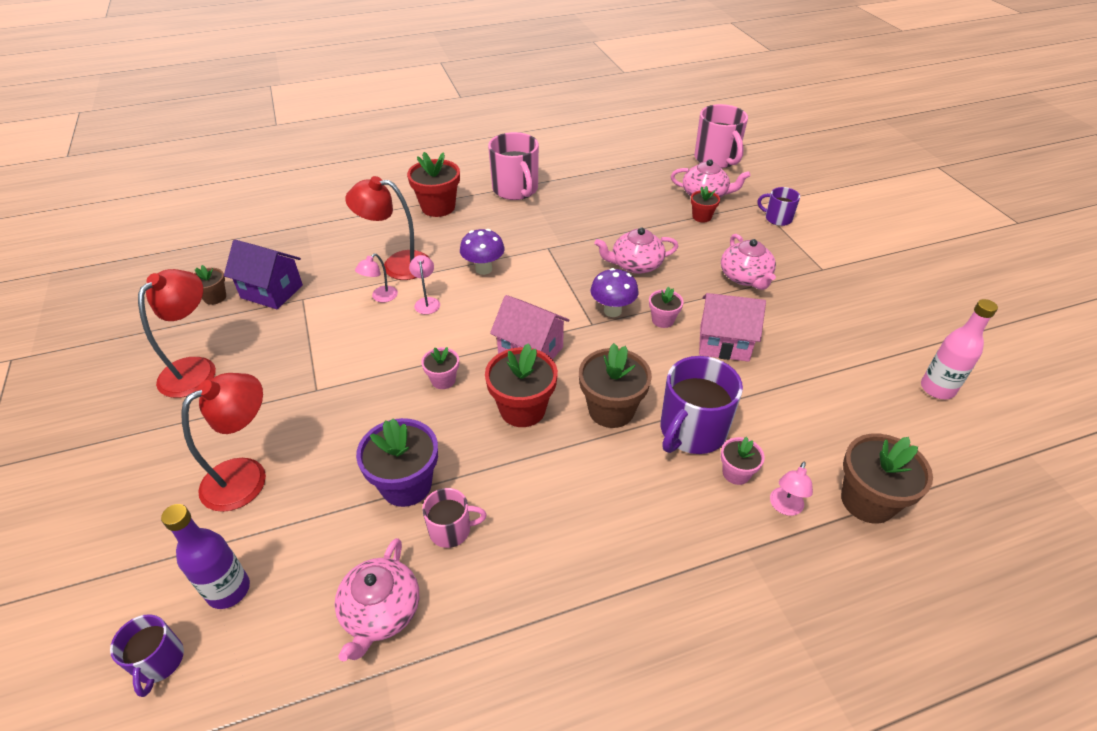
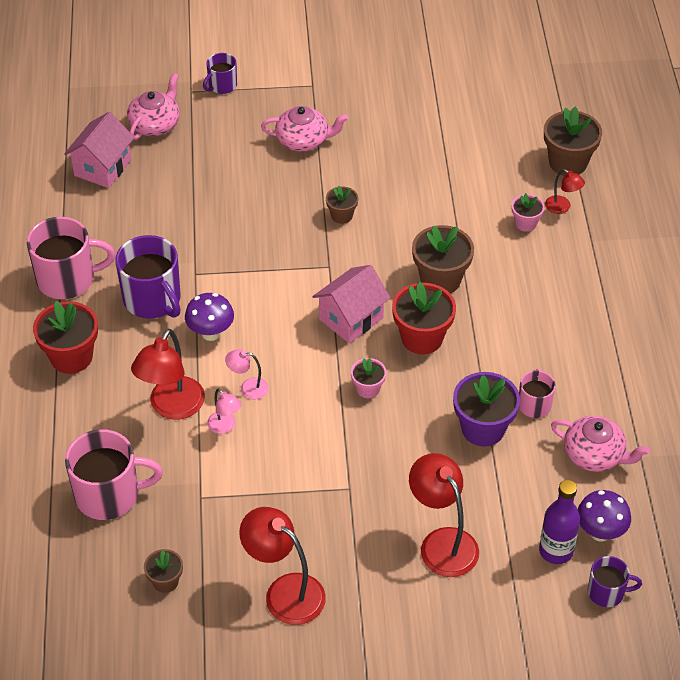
camera: 75 degrees left, 5 degrees up
purple house [224,240,303,309] -> none
purple mushroom [590,268,639,317] -> purple mushroom moved to [578,490,631,542]
pink teapot [594,228,678,274] -> none
pink flower pot [649,286,684,328] -> brown flower pot [326,186,358,224]
purple mug [661,356,743,454] -> purple mug moved to [115,235,181,319]
red flower pot [691,186,720,222] -> none
pink mug [694,104,748,168] -> pink mug moved to [65,429,163,520]
pink house [699,293,766,362] -> pink house moved to [64,112,135,188]
pink lamp [770,462,813,516] -> red lamp [545,169,585,214]
pink bottle [921,299,998,399] -> none

